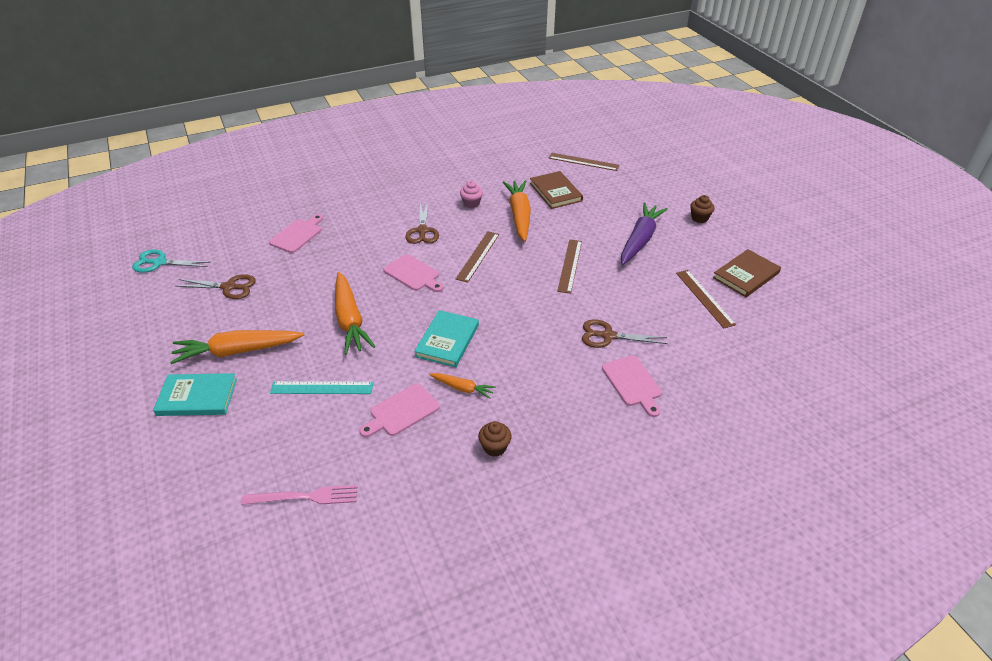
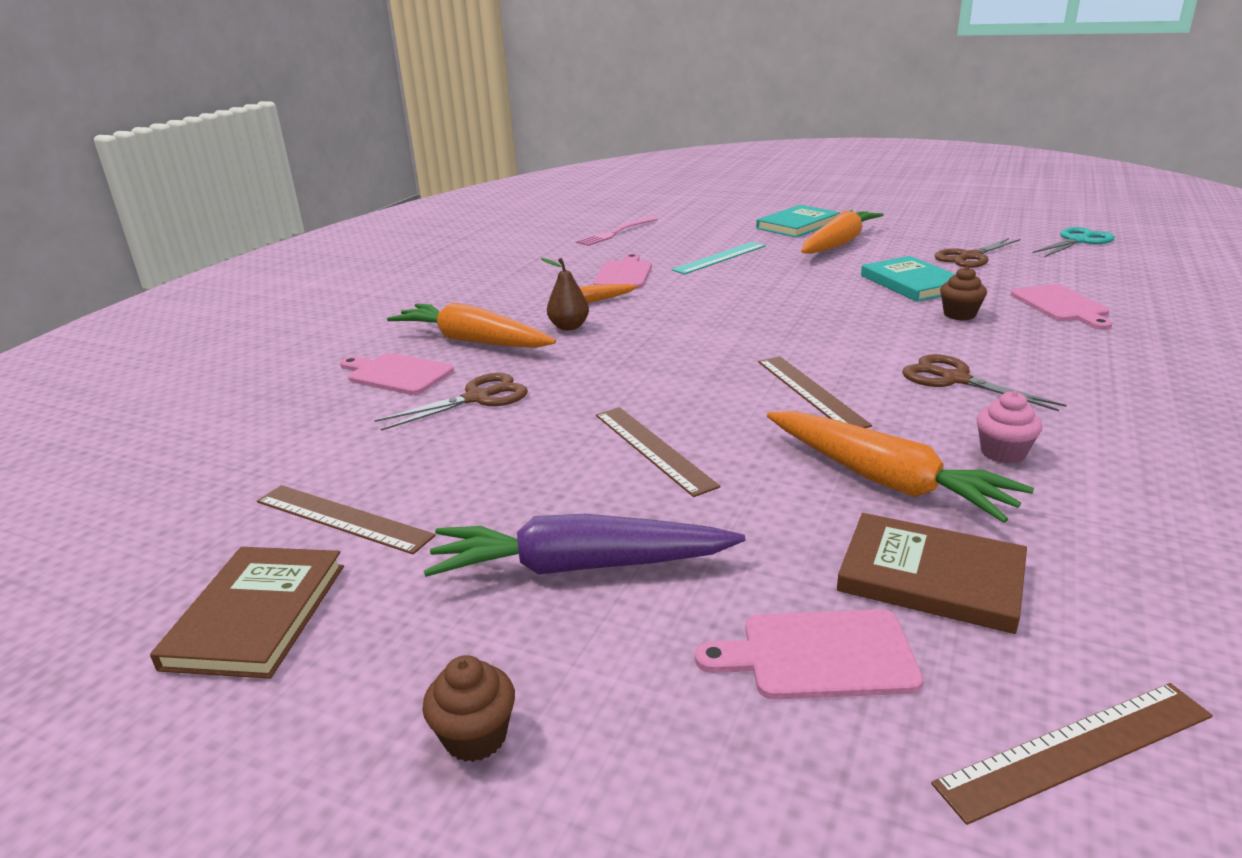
camera: 140 degrees right, 15 degrees down
orange carrot [335,272,375,355] -> orange carrot moved to [387,302,556,348]
pink cutting board [384,254,443,292] -> pink cutting board moved to [695,609,923,700]
turquoise book [414,310,479,367] -> turquoise book moved to [861,256,956,302]
brown cupcake [478,421,512,457] -> brown cupcake moved to [940,266,987,320]
purple carrot [621,203,668,265] -> purple carrot turned 105 degrees clockwise [424,514,745,577]
none -> brown pear [541,258,589,330]

